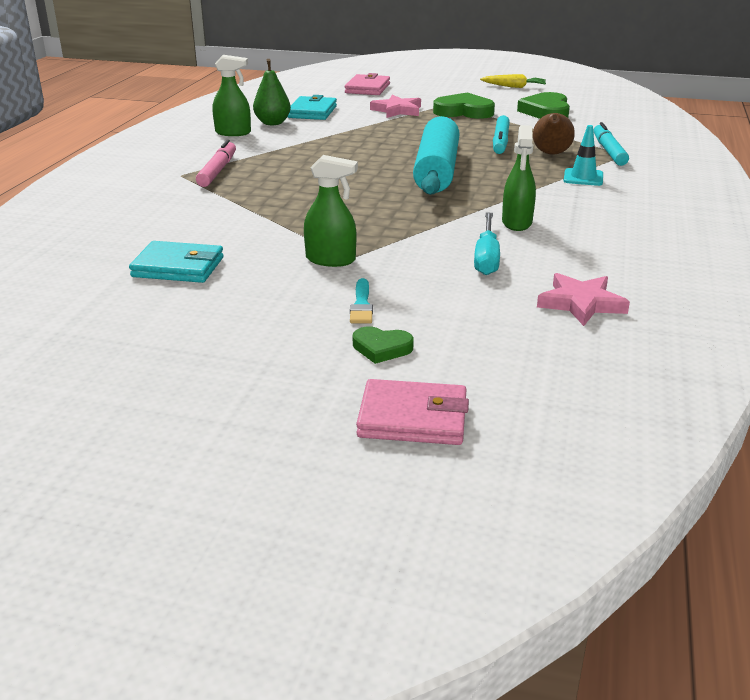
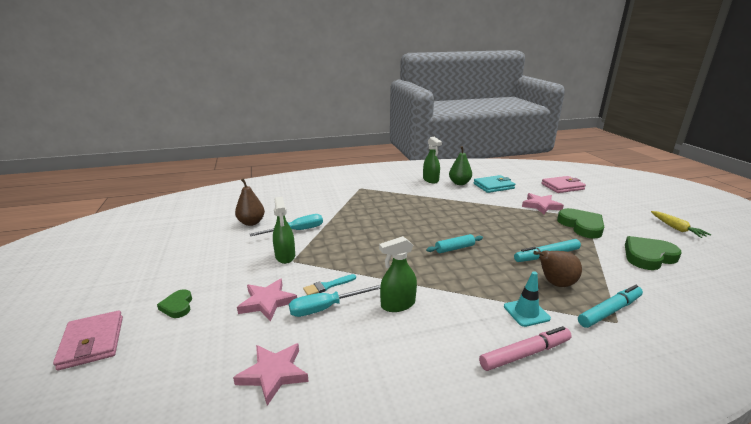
camera: 60 degrees right, 5 degrees down
turquoise wallet [129,241,224,283] -> brown pear [235,179,265,226]
pink marker [196,140,236,187] -> pink marker moved to [479,326,572,371]
turquoise brush [350,278,373,323] -> turquoise brush moved to [303,274,356,295]
turquoise rolling pin [413,116,459,195] -> turquoise rolling pin [426,234,483,253], size x0.43
none -> pink star [237,279,297,322]
none -> turquoise screwdriver [250,214,323,236]

